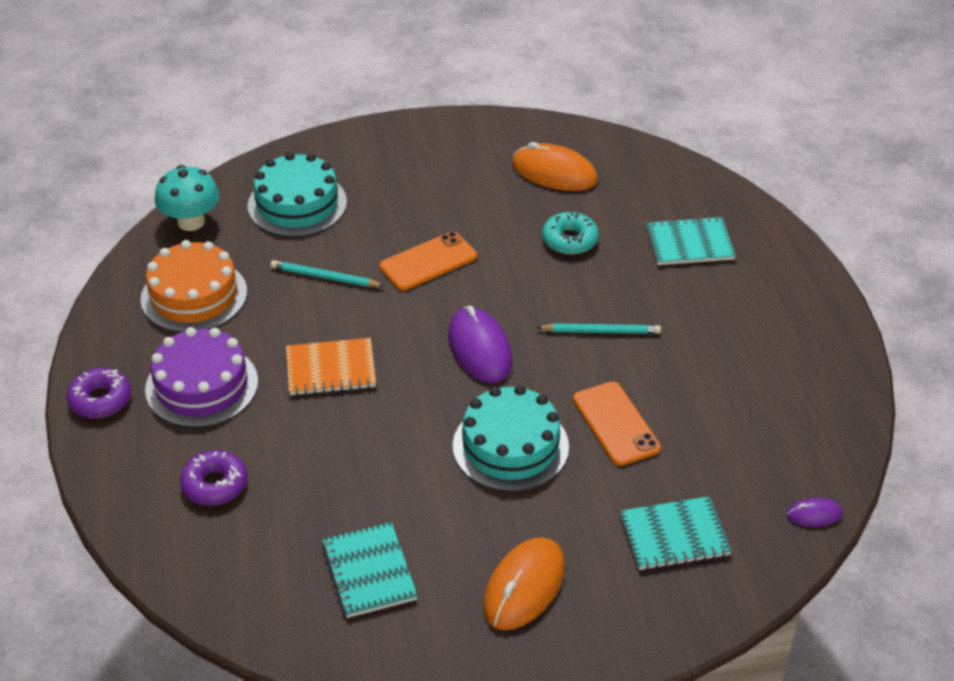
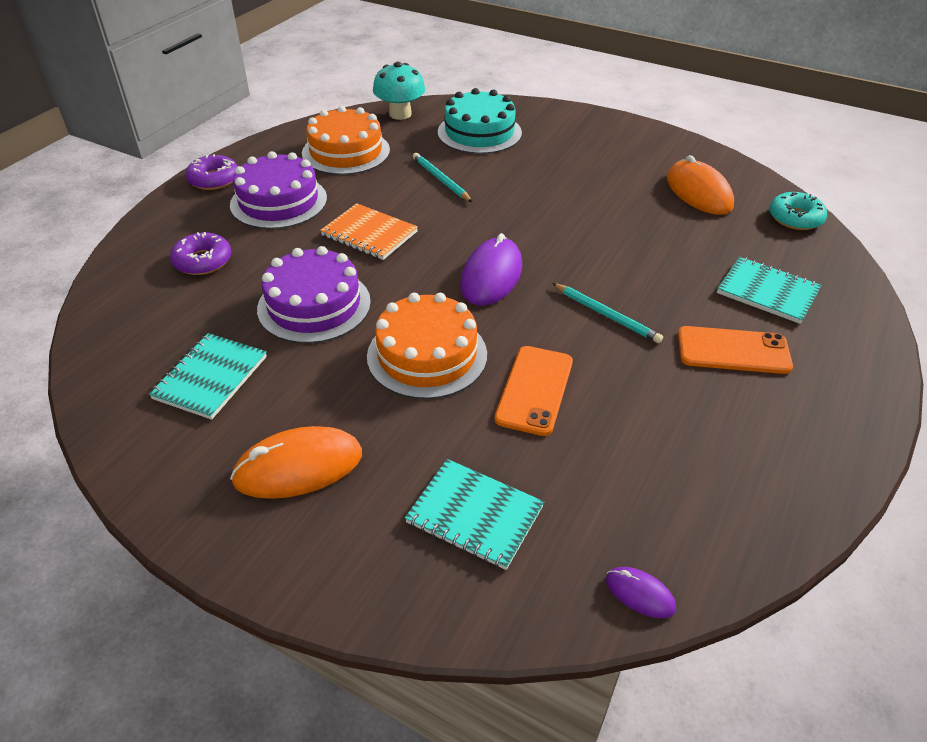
camera: 40 degrees right, 0 degrees up
orange phone [379,231,477,291] -> orange phone moved to [678,326,793,374]
turquoise cake [453,385,569,492] -> orange cake [367,293,487,399]
turquoise donut [542,212,599,255] -> turquoise donut moved to [769,192,827,230]
none -> purple cake [257,246,371,343]

